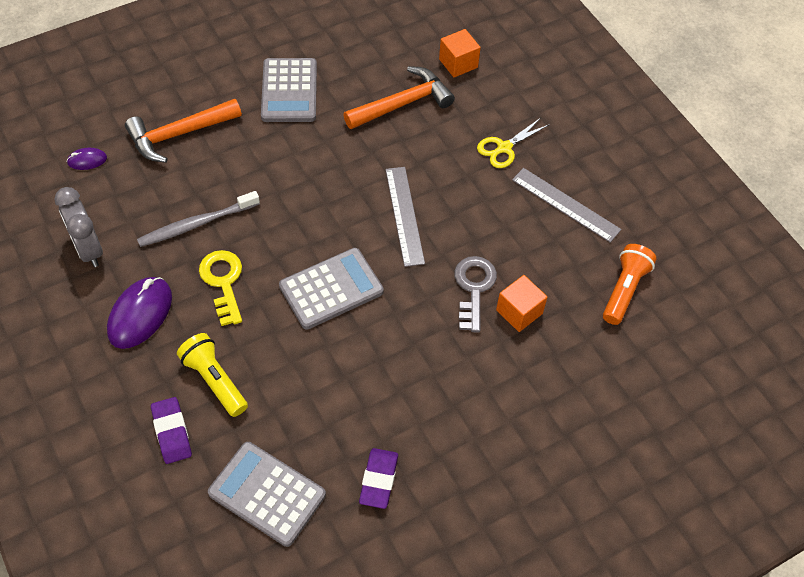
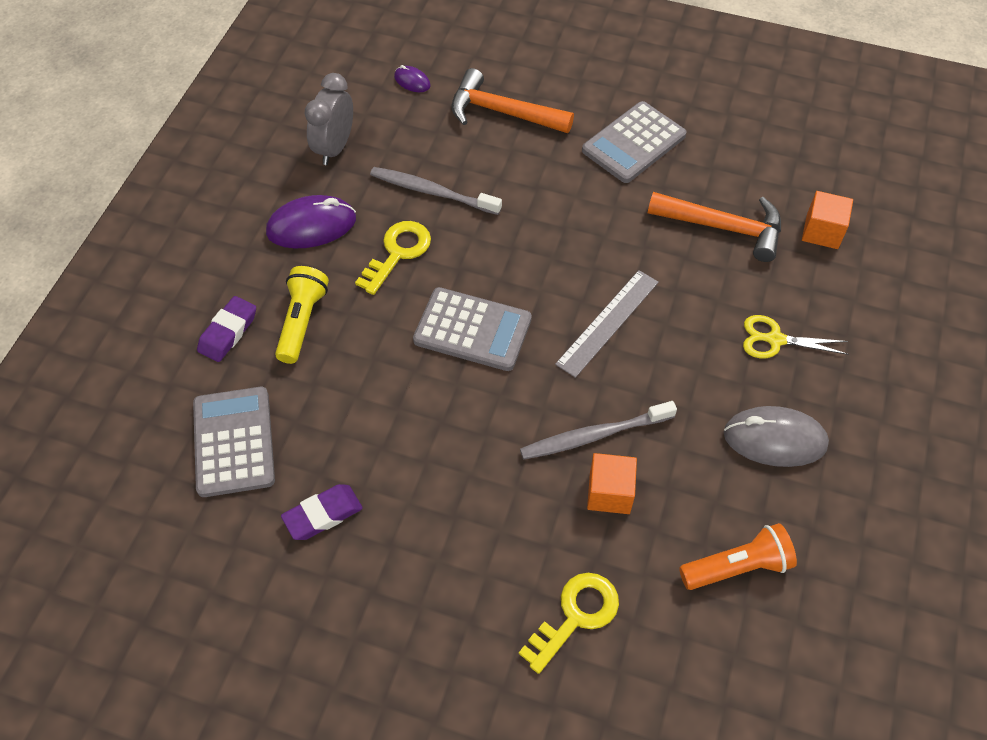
camera: 50 degrees right, 0 degrees up
grey key [454,256,497,333] -> grey toothbrush [520,401,677,460]
grey ruler [512,168,621,243] -> grey mouse [724,406,829,467]
none -> yellow key [519,573,619,674]

